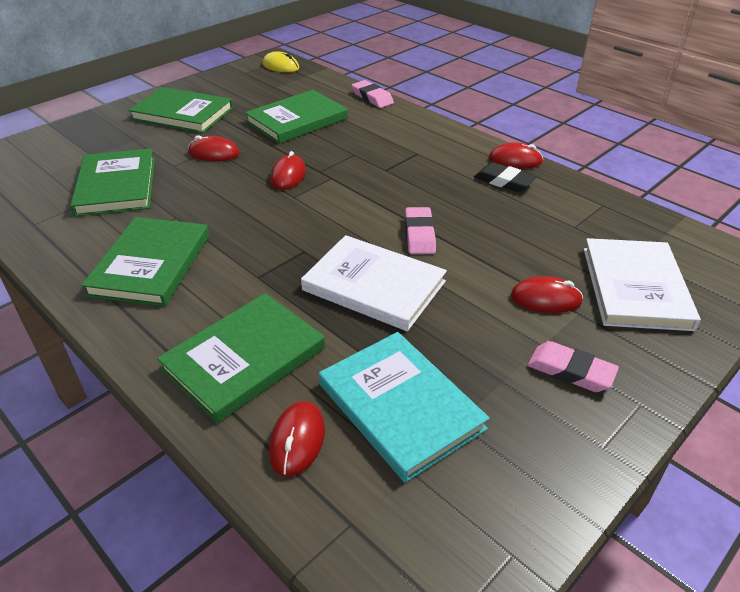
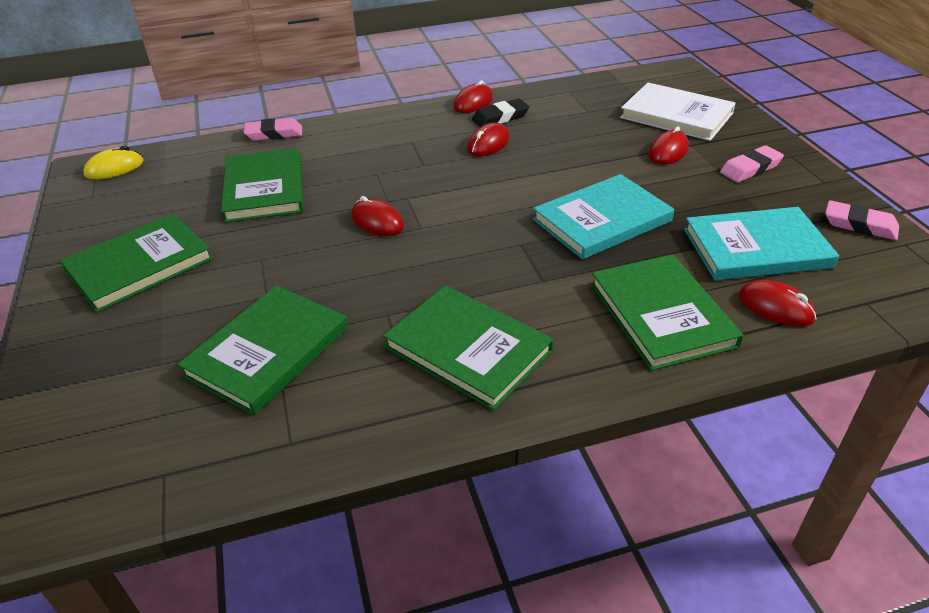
camera: 60 degrees left, 0 degrees up
green book [70,149,155,216] -> green book turned 75 degrees counterclockwise [177,286,348,415]
red mouse [188,135,240,161] -> red mouse moved to [467,123,510,156]
white book [301,235,447,331] -> turquoise book [533,174,674,260]
pink eraser [405,207,436,254] -> pink eraser moved to [825,200,899,240]

